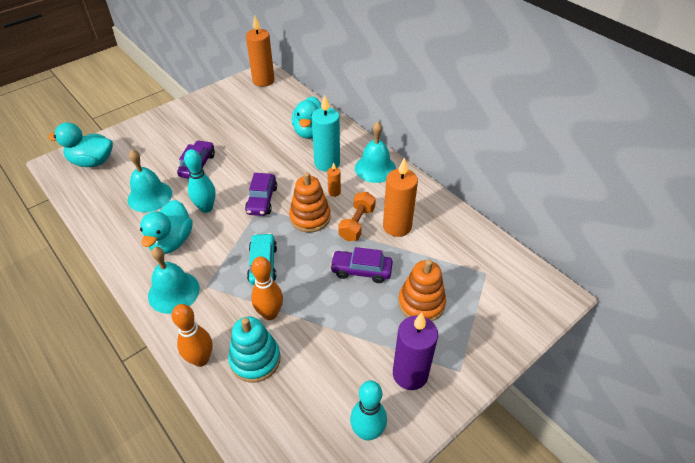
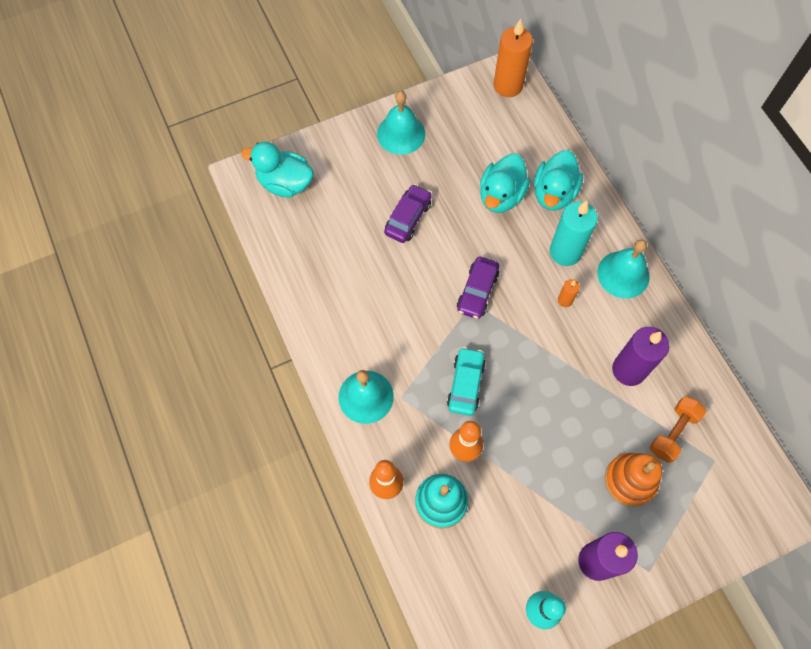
camera: 15 degrees right, 20 degrees up
turquoise bell [128,150,172,212] -> turquoise bell moved to [377,91,425,155]
turquoise duck [140,200,193,254] -> turquoise duck moved to [480,154,530,213]
turquoise bowling pin [184,149,216,213] -> none
orange stacking toy [289,172,331,232] -> none
purple car [330,247,393,283] -> none
orange dumbbell [338,192,376,241] -> orange dumbbell moved to [650,396,706,463]
orange candle [383,157,418,237] -> purple candle [612,327,670,386]

